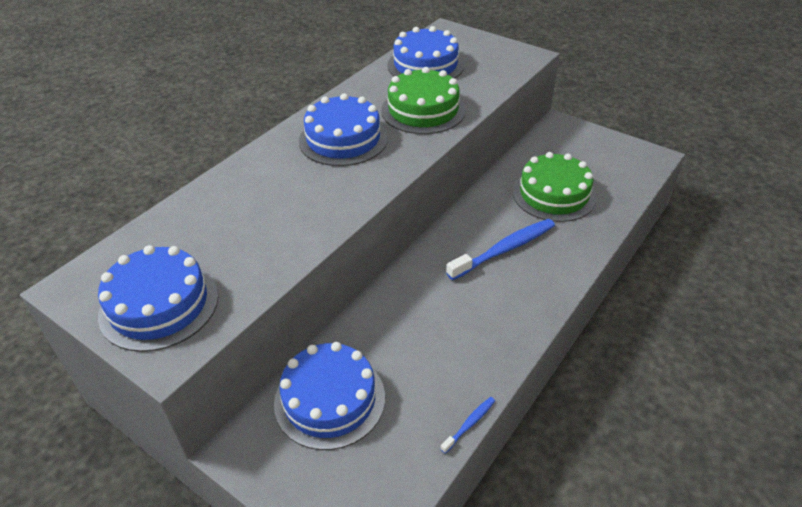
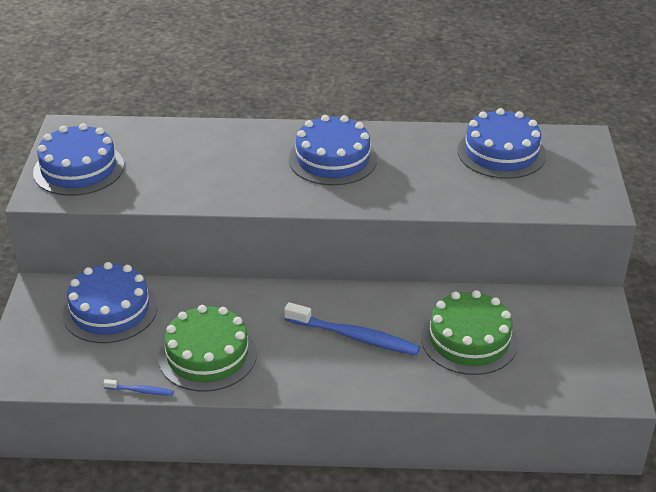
camera: 55 degrees right, 5 degrees down
green cake [381,67,466,134] -> green cake moved to [158,305,257,392]

